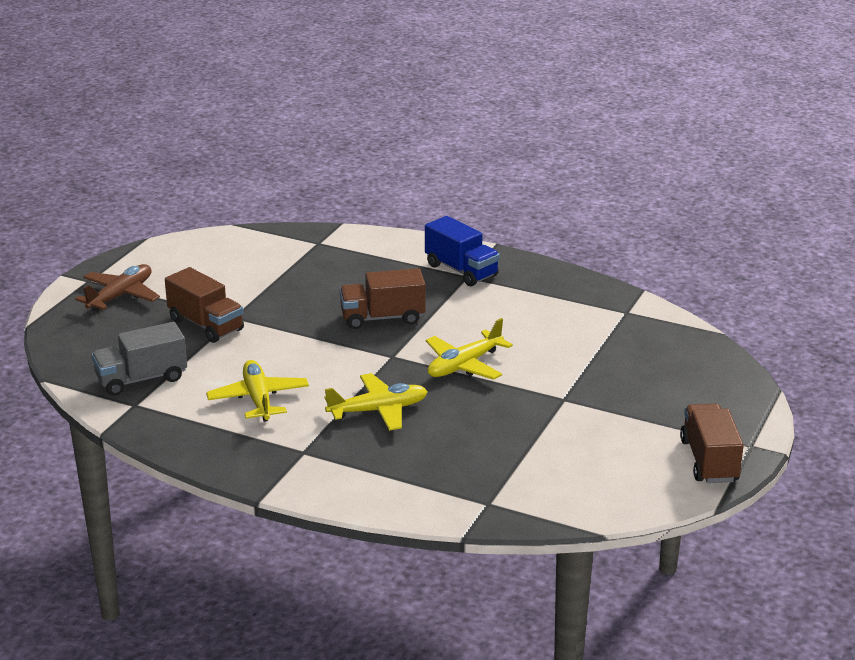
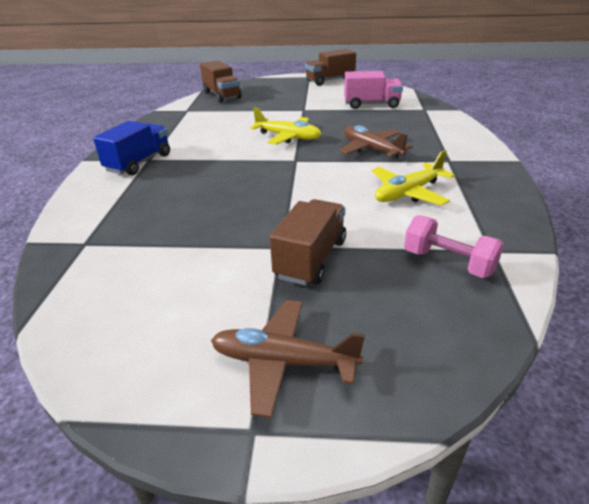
camera: 110 degrees left, 5 degrees up
grey truck [92,322,187,396] -> pink dumbbell [404,215,504,278]
yellow plane [325,373,428,431] -> brown plane [339,125,413,160]
brown truck [339,268,425,329] -> brown truck moved to [200,60,242,103]
none -> pink truck [344,71,403,109]

